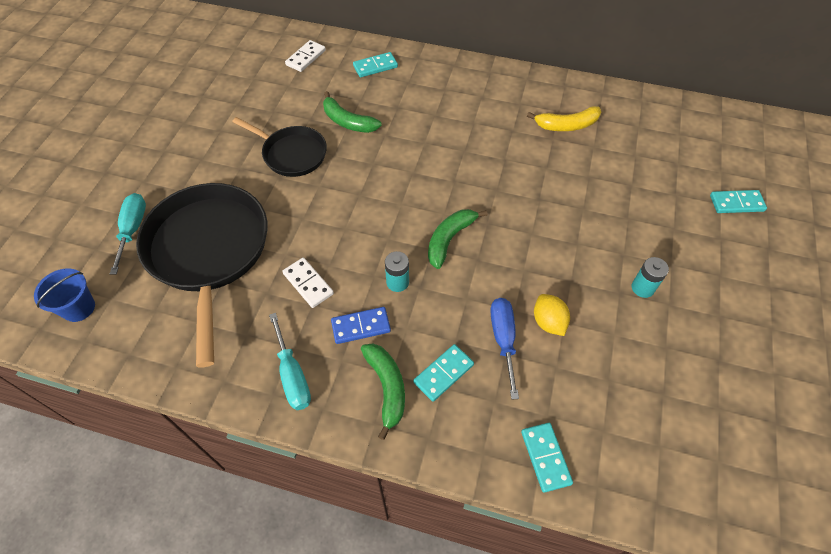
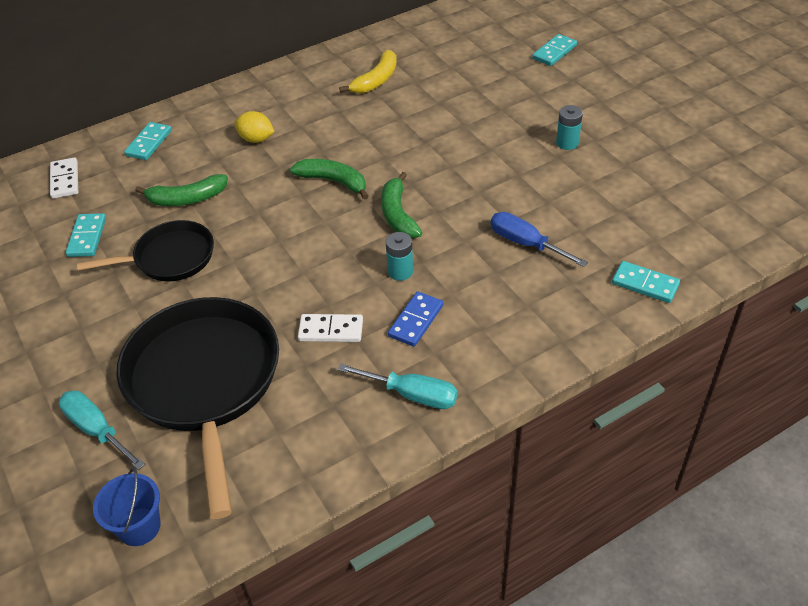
camera: 45 degrees left, 10 degrees down
black pan [136,183,267,367] -> black pan turned 45 degrees clockwise [116,297,279,519]
green banana [361,344,405,440] -> green banana moved to [290,159,369,200]
turquoise domino [413,344,474,402] -> turquoise domino moved to [66,213,106,257]
yellow lemon [534,294,570,336] -> yellow lemon moved to [234,111,275,143]

